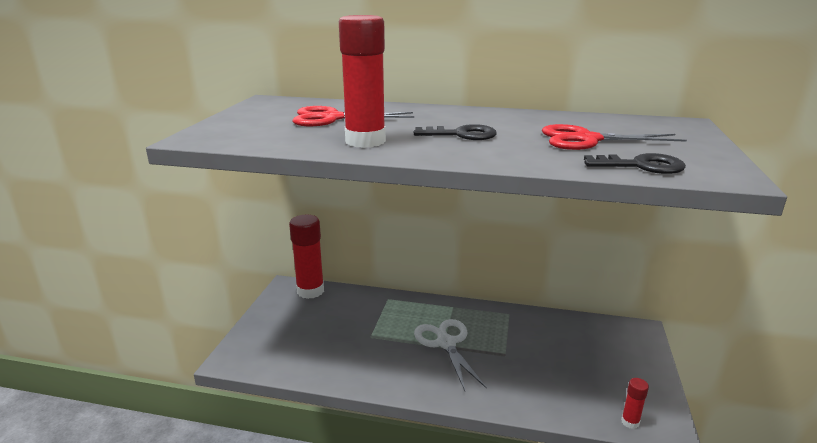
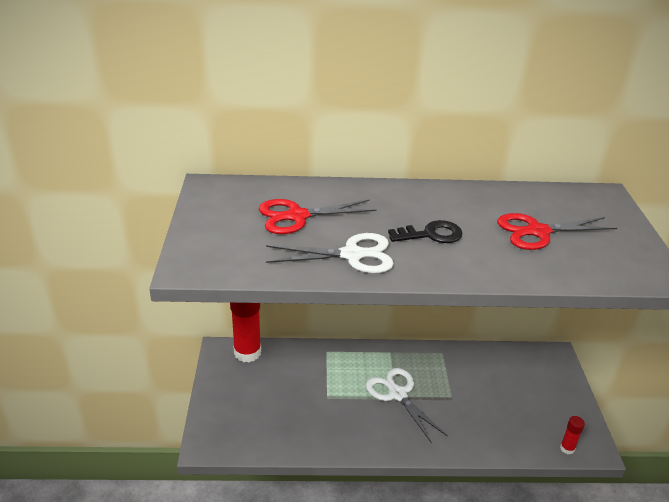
camera: 15 degrees left, 10 degrees up
red glue stick [339,15,386,148] -> white scissors [266,233,394,273]
black key [584,153,686,174] -> none

